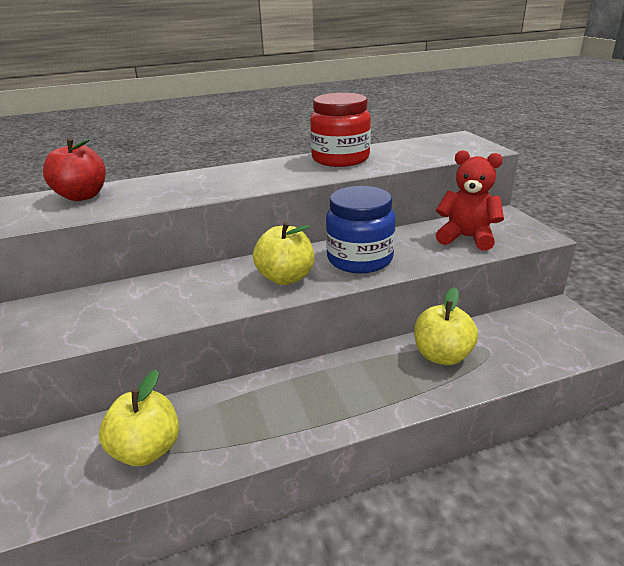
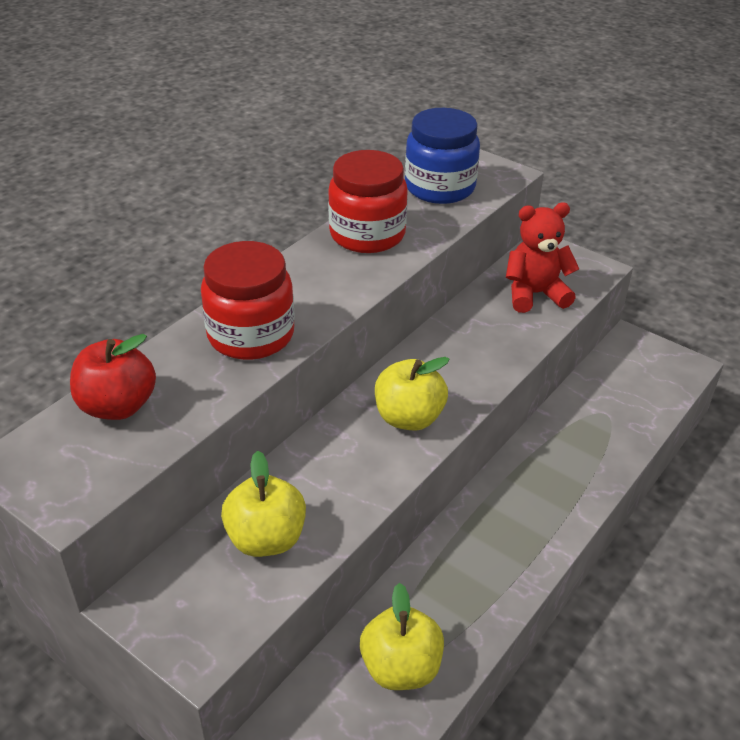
camera: 35 degrees left, 10 degrees up
blue jar [326,186,396,273] -> blue jar moved to [405,108,480,204]
yellow apple [414,287,478,365] -> yellow apple moved to [221,451,306,557]
none -> red jar [201,241,295,360]

